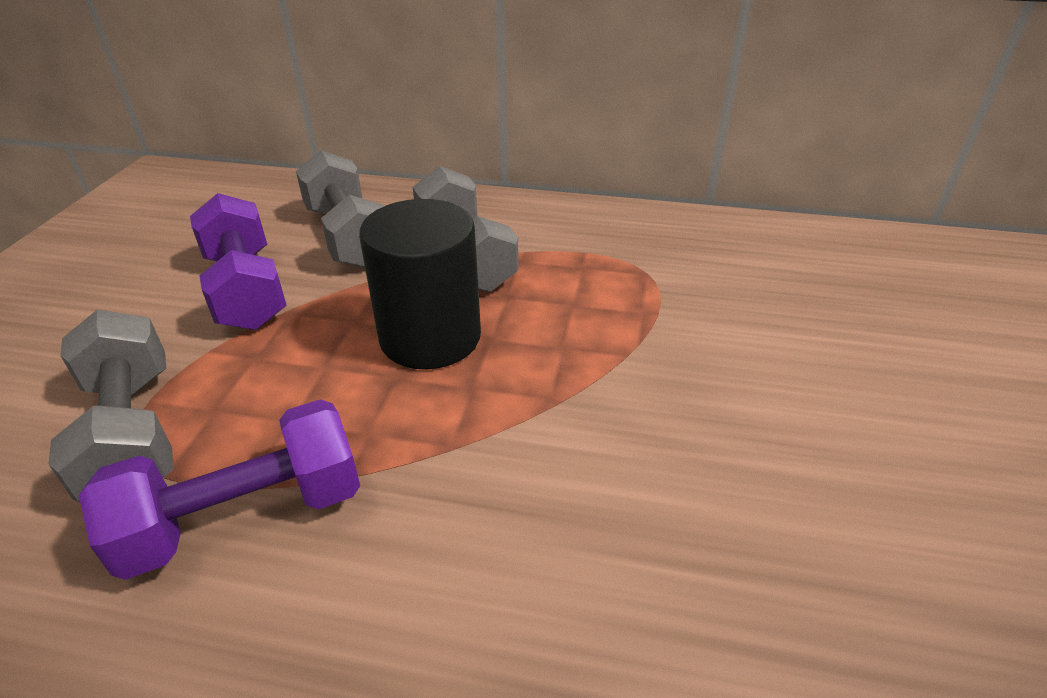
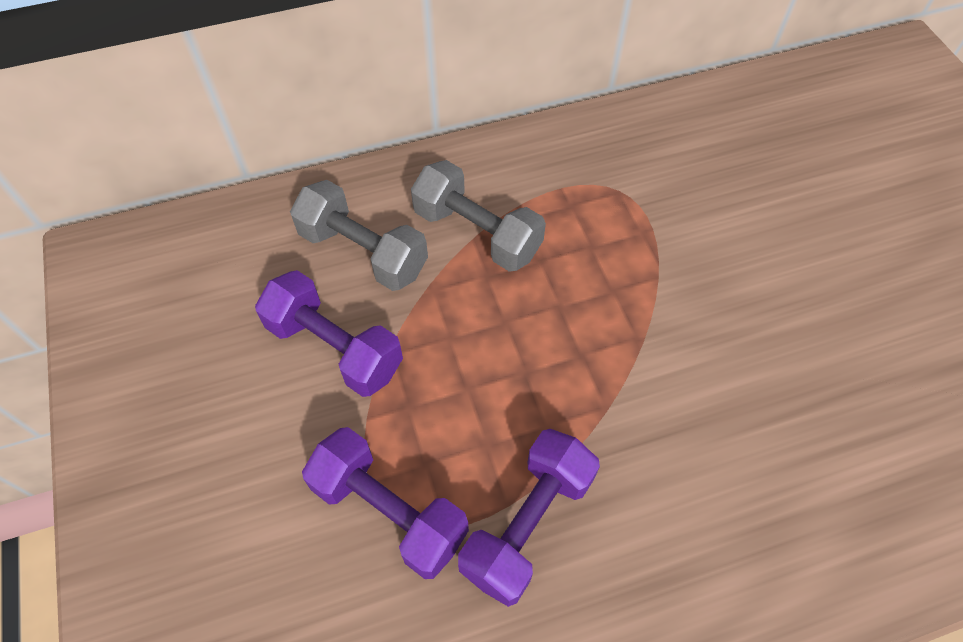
camera: 30 degrees left, 20 degrees up
grey dumbbell [48,309,174,503] -> purple dumbbell [302,427,469,579]
black cylinder [359,199,481,369] -> none

